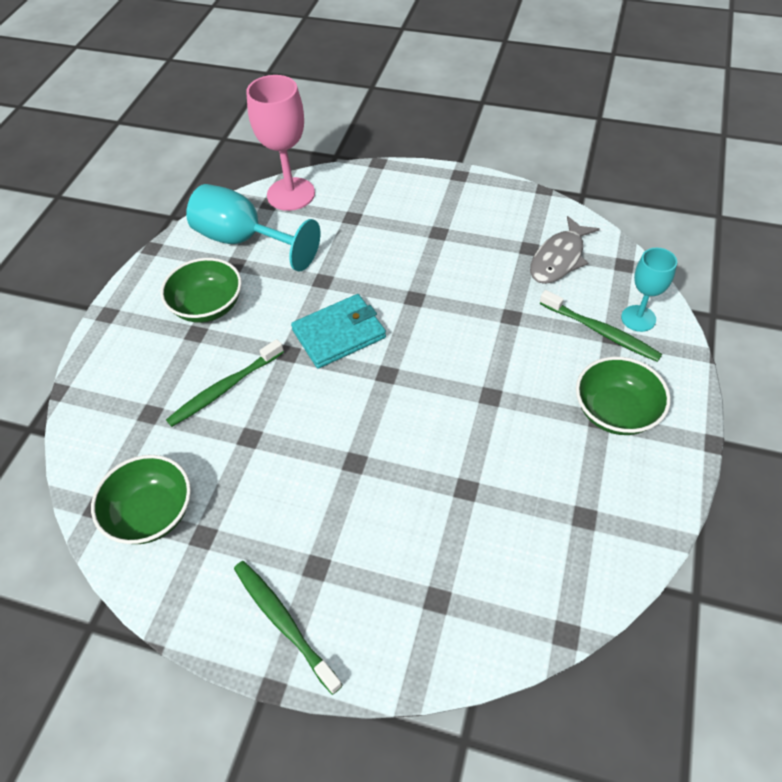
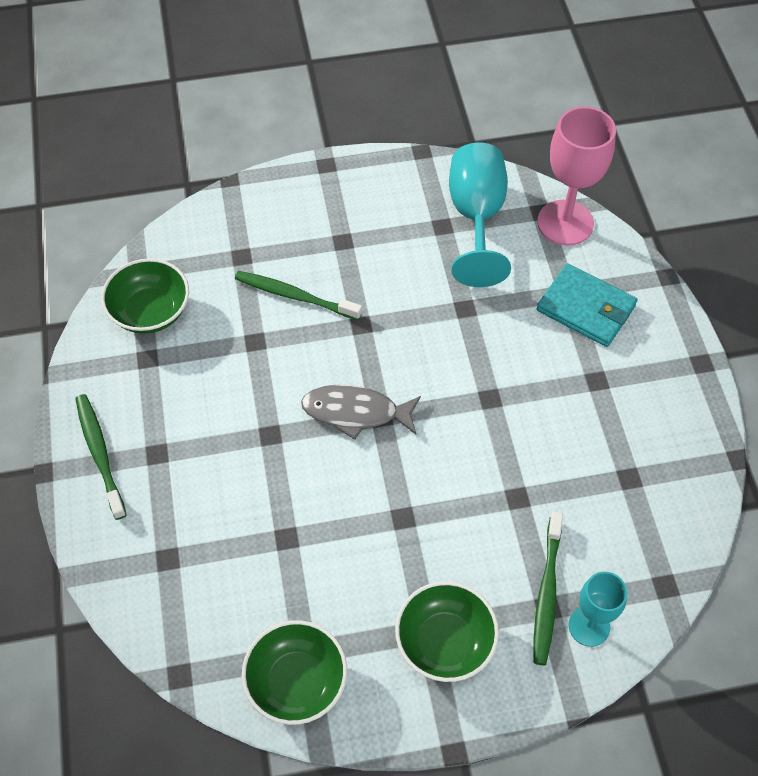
camera: 60 degrees right, 5 degrees up
green bowl [160,258,242,323] -> green bowl moved to [242,620,347,725]
green toothbrush [234,561,343,695] -> green toothbrush turned 45 degrees counterclockwise [75,394,126,520]
turquoise wallet [291,294,386,369] -> turquoise wallet moved to [537,263,637,347]
grey fish [530,216,600,284] -> grey fish moved to [301,385,421,440]

